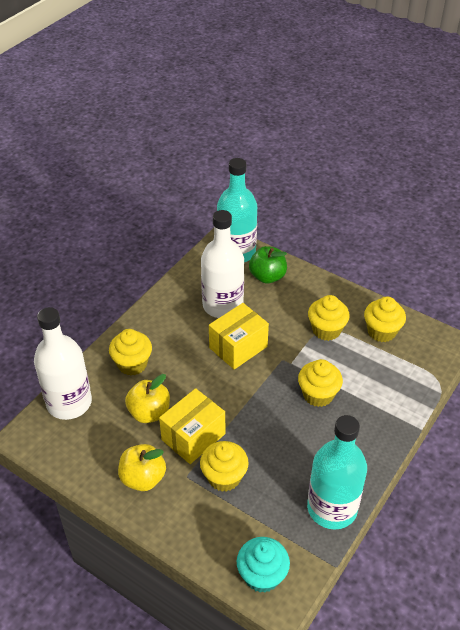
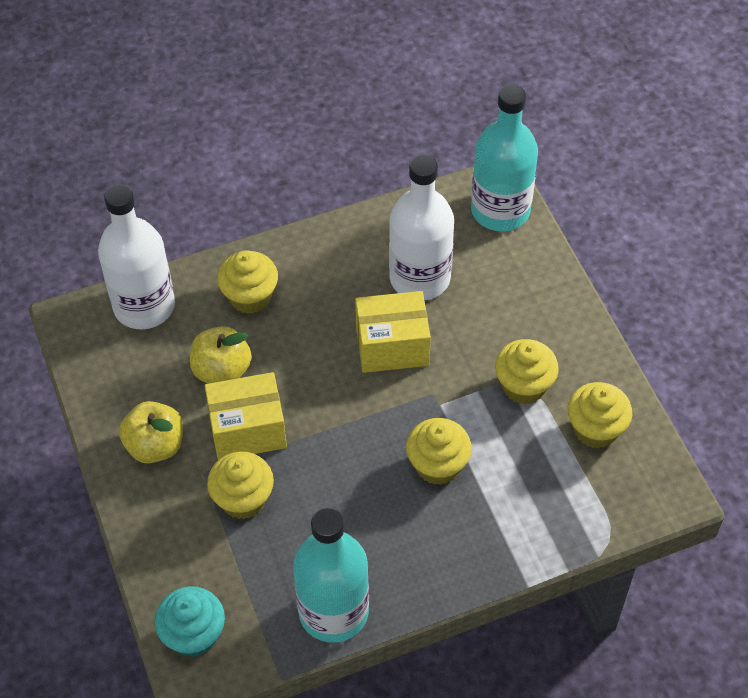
camera: 35 degrees right, 10 degrees up
green apple [249,246,287,284] -> none

